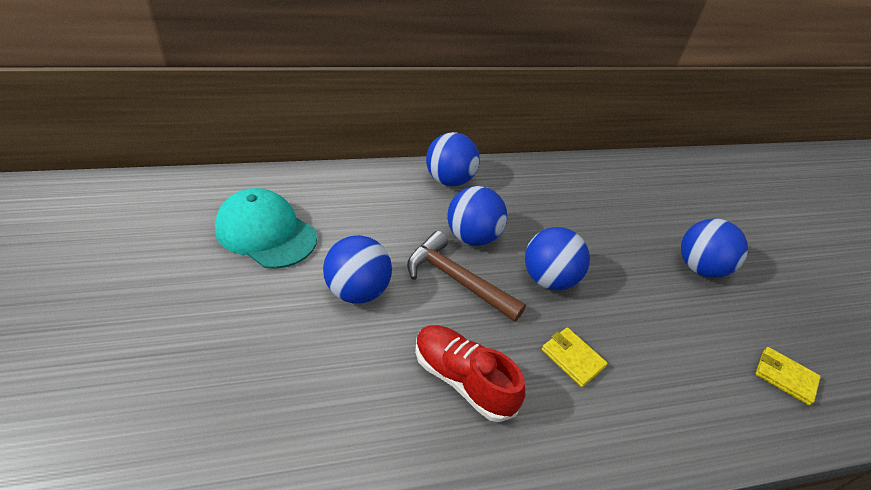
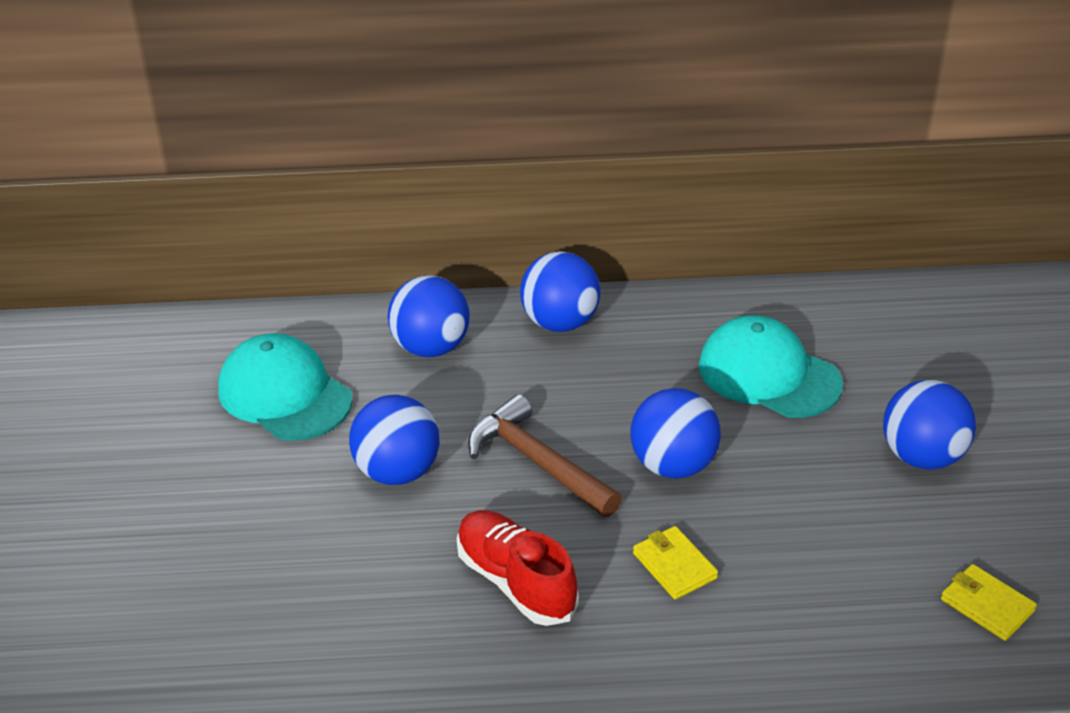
camera: 15 degrees right, 5 degrees down
blue ball [447,186,507,246] -> blue ball moved to [388,275,470,357]
none -> turquoise cap [699,315,843,418]

